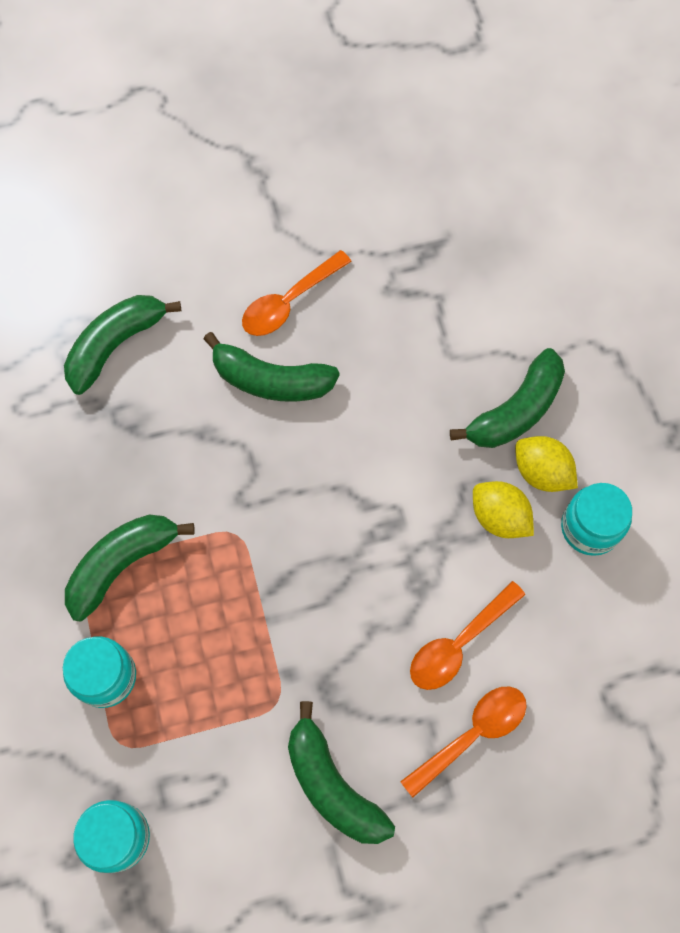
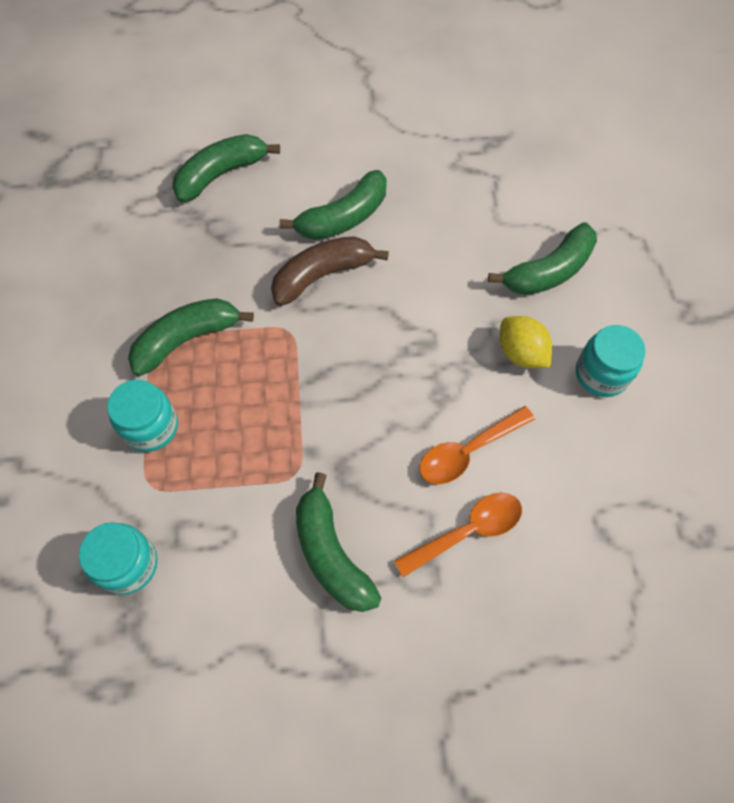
camera: 10 degrees right, 5 degrees down
green banana [203,332,340,402] -> green banana turned 60 degrees counterclockwise [279,170,387,240]
orange spoon [242,250,352,336] -> none
yellow lemon [515,436,578,492] -> none
none -> brown banana [271,236,389,306]

